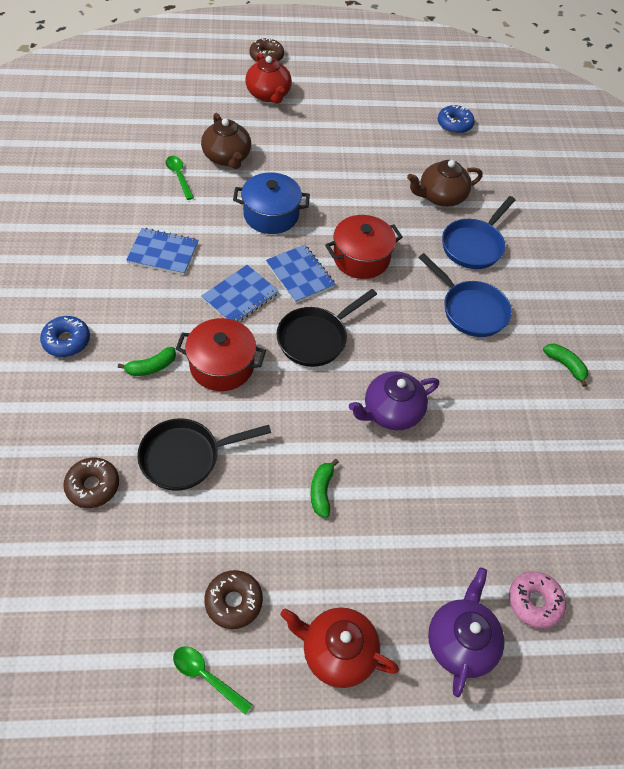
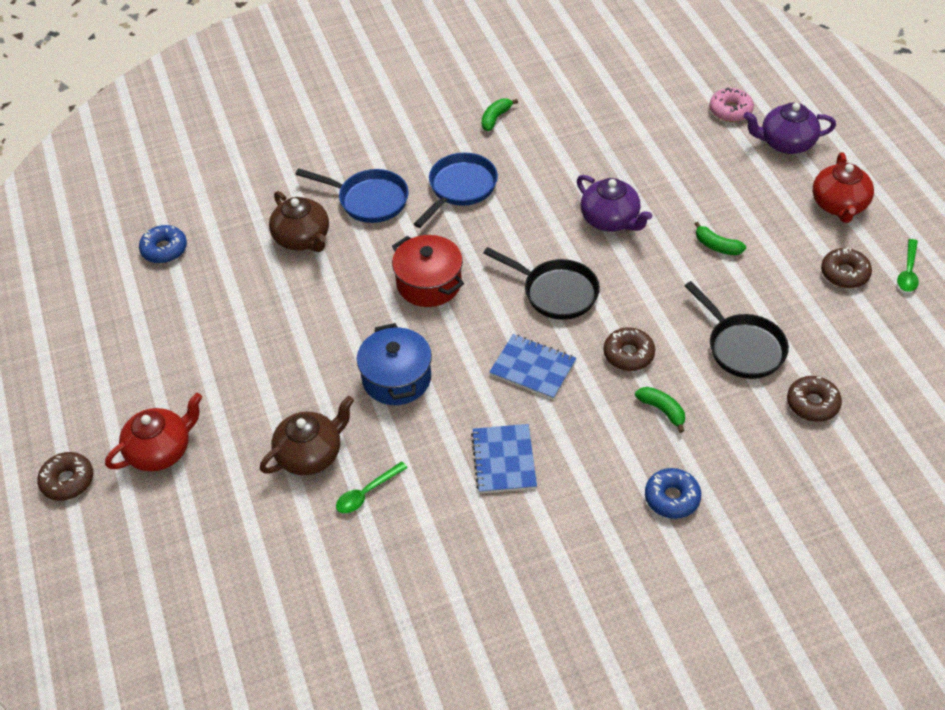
camera: 100 degrees left, 5 degrees down
red pot [176,318,266,391] -> brown donut [604,327,655,371]
blue notebook [266,245,336,303] -> none
green banana [311,459,339,518] -> green banana turned 45 degrees clockwise [695,222,746,255]

